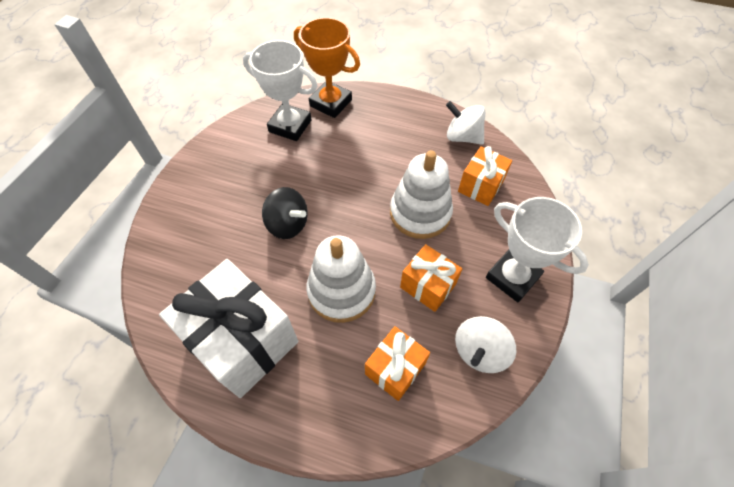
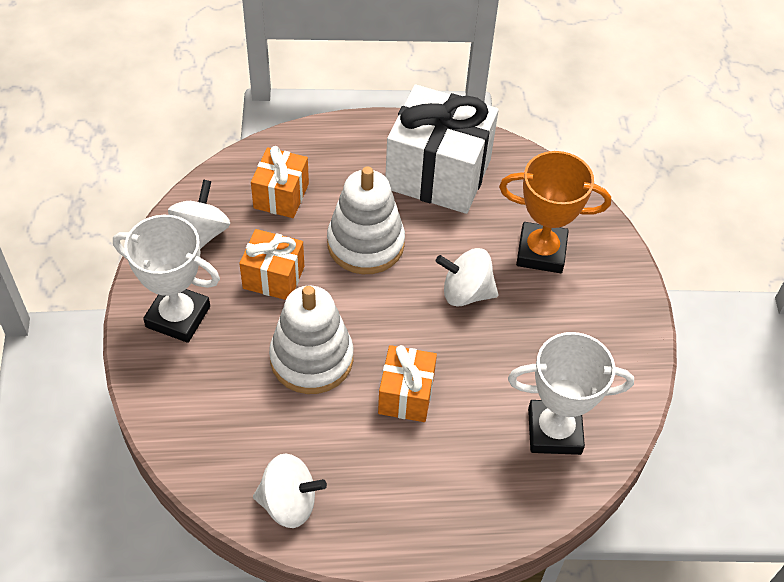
camera: 155 degrees right, 5 degrees down
black spinning top [262,187,308,239] -> white spinning top [436,248,499,306]
orange trophy [294,17,360,118] -> orange trophy moved to [499,151,611,273]
orange gift [458,146,512,206] -> orange gift moved to [378,345,437,422]

